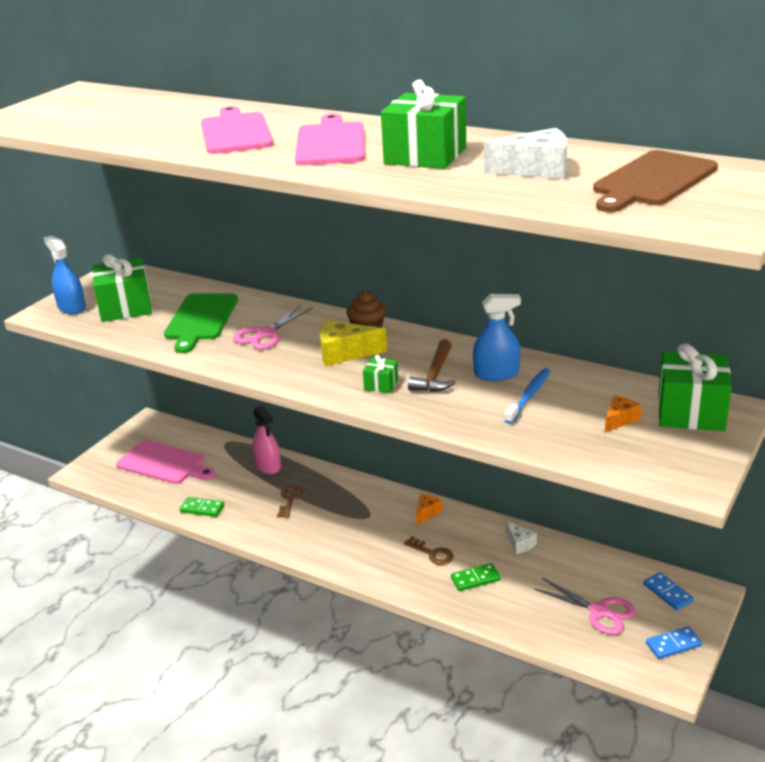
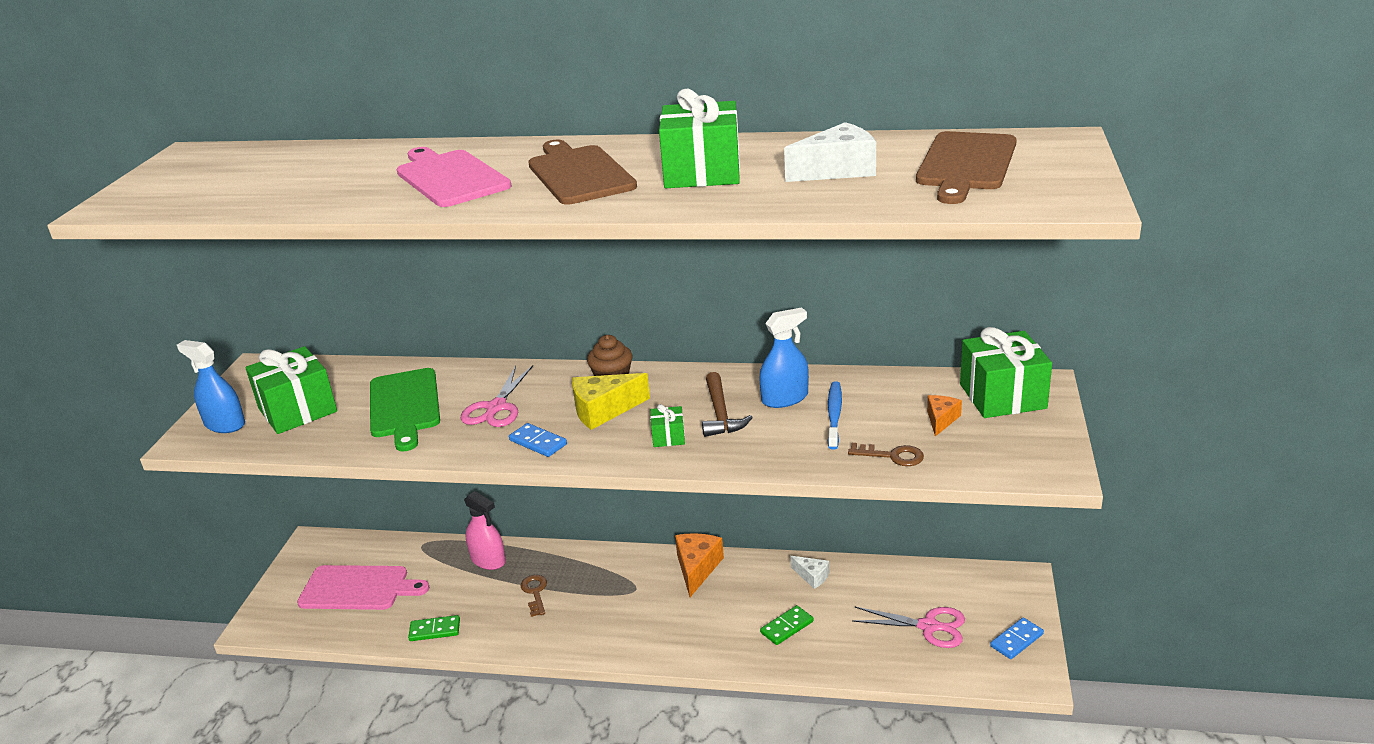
camera: 20 degrees left, 0 degrees up
pink cutting board [295,114,365,165] -> brown cutting board [528,140,637,205]
brown key [404,536,454,565] -> brown key moved to [848,443,924,466]
orange cheese [416,494,443,526] -> orange cheese [675,533,724,597], size x1.71
blue domino [644,572,694,610] -> blue domino moved to [509,423,567,457]

